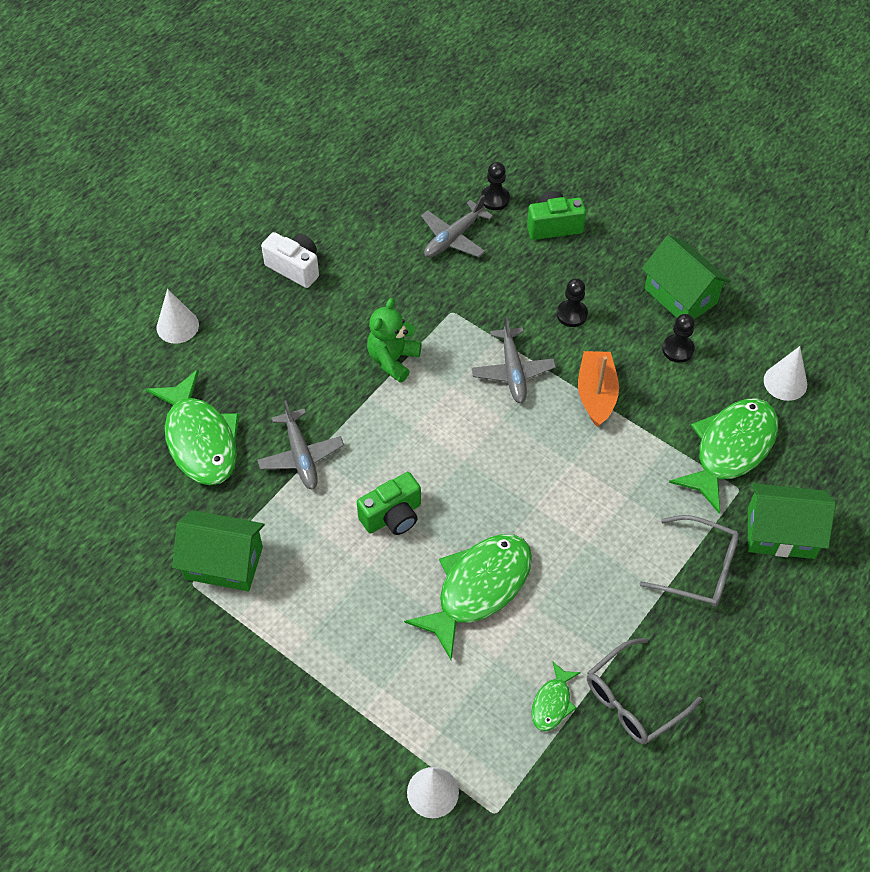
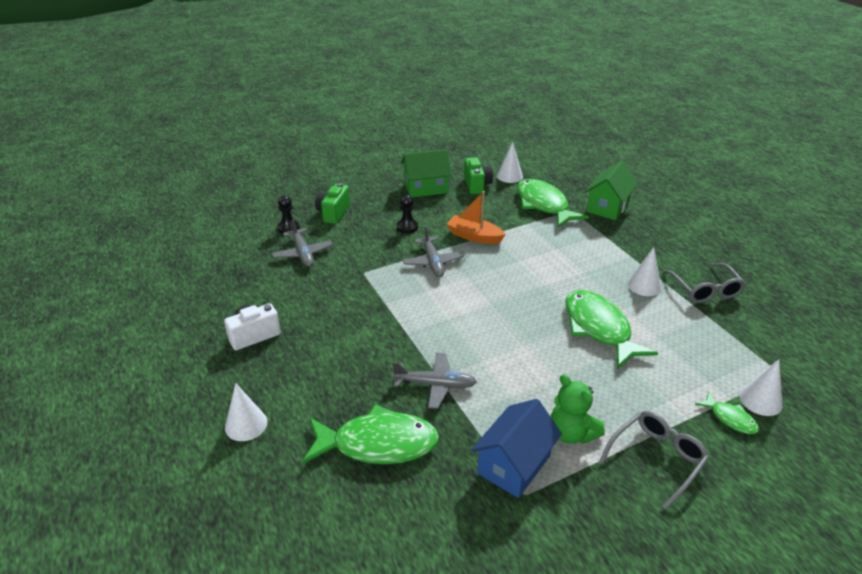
camera: 65 degrees left, 20 degrees down
green house [172,510,265,591] -> blue house [471,399,562,498]
green camera [357,472,421,535] -> green camera moved to [464,157,493,195]
green teddy bear [367,298,422,383] -> green teddy bear moved to [550,374,605,444]
grey plane [472,316,556,403] -> grey plane turned 60 degrees clockwise [403,226,464,277]
green fish [531,661,581,731] -> green fish moved to [695,392,759,434]
grey glasses [640,515,739,607] -> grey glasses moved to [599,411,709,510]
black pawn [662,314,695,363] -> none
none -> white cone [627,247,661,296]

